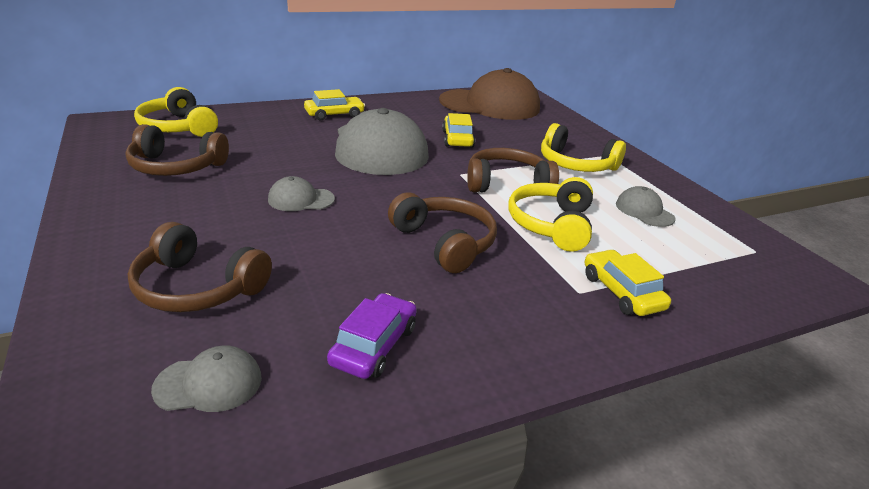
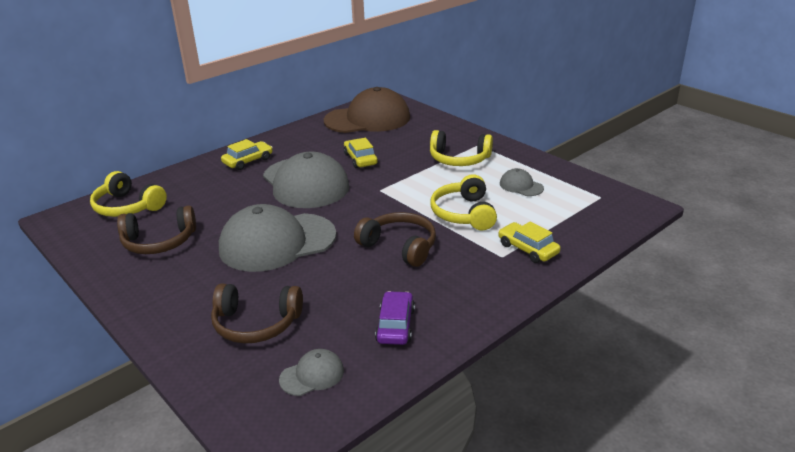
camera: 15 degrees left, 0 degrees up
grey cap [268,176,335,211] -> grey cap [219,204,337,272], size x2.30
brown headphones [467,148,559,193] -> none

